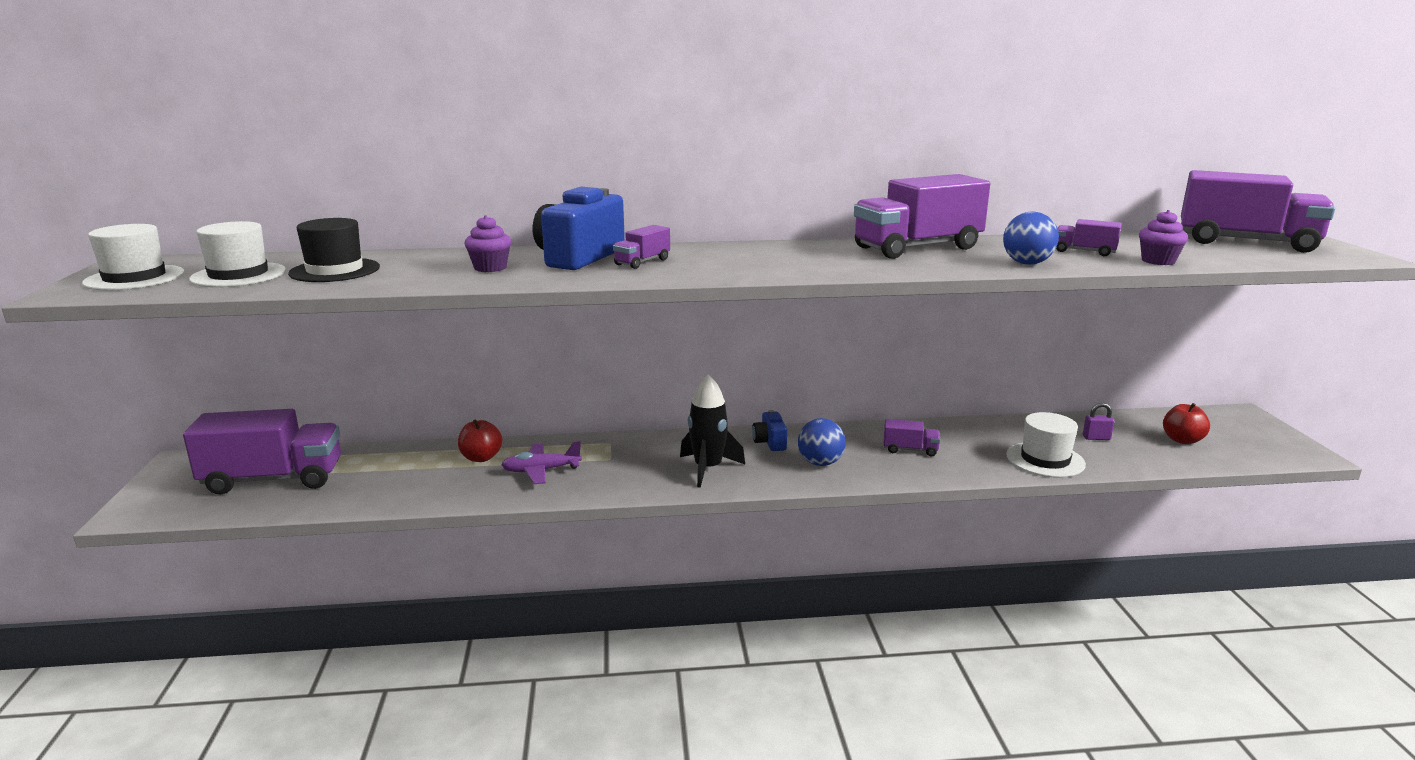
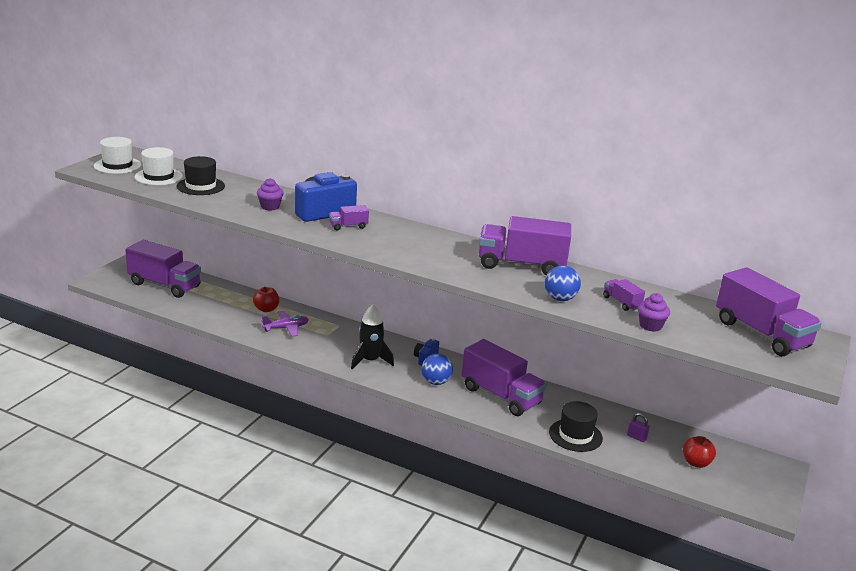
camera: 30 degrees right, 5 degrees up
purple plane [502,441,582,484] -> purple plane turned 135 degrees clockwise [262,311,309,337]
purple truck [884,419,940,456] -> purple truck [461,339,547,416], size x2.22
white hat [1006,412,1086,478] -> black hat [549,401,603,452]

